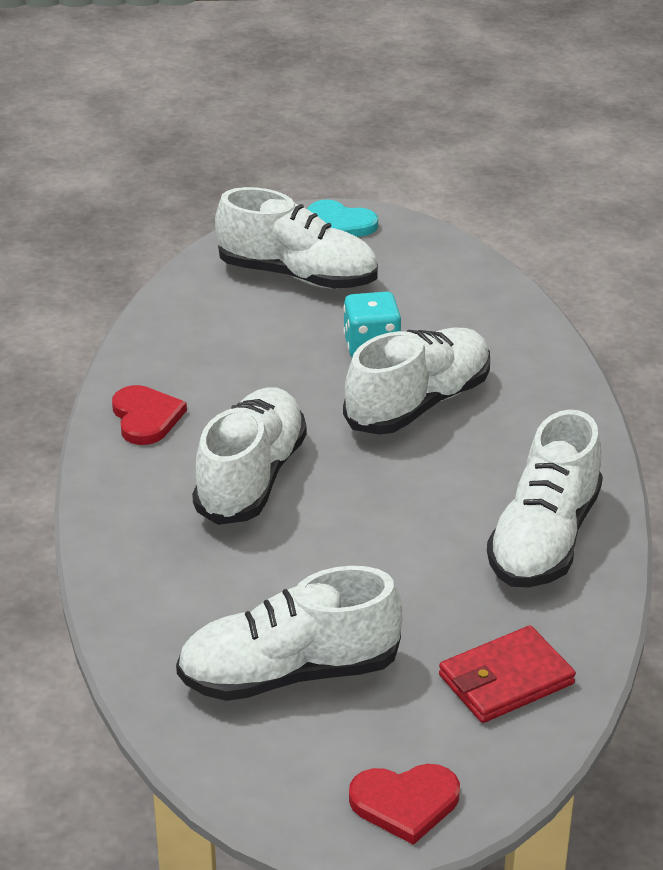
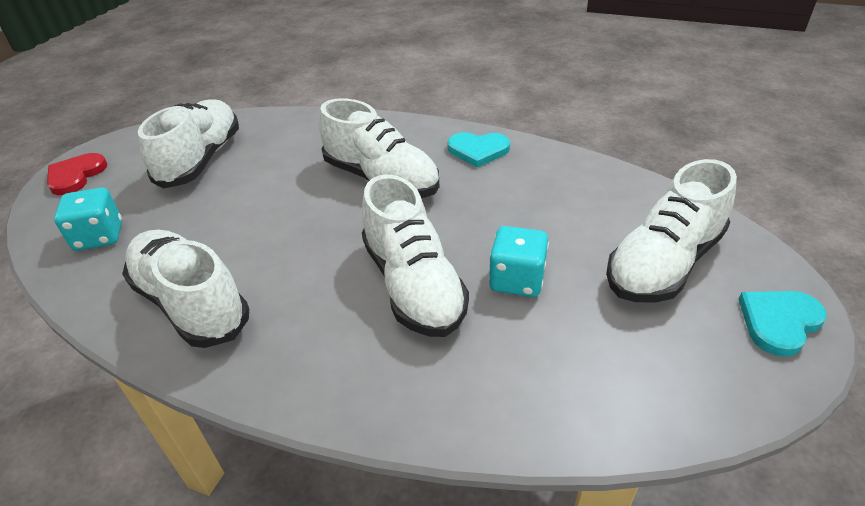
camera: 115 degrees right, 5 degrees up
red heart [112,385,187,445] -> turquoise heart [447,132,510,167]
red wallet [439,625,576,723] -> turquoise dice [54,187,122,251]

